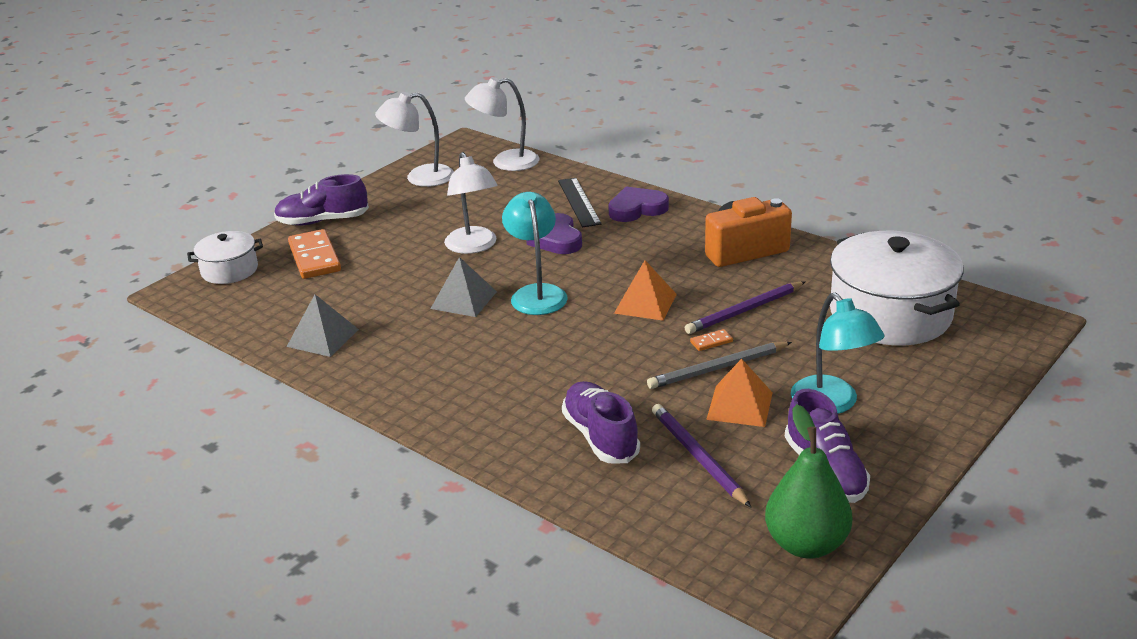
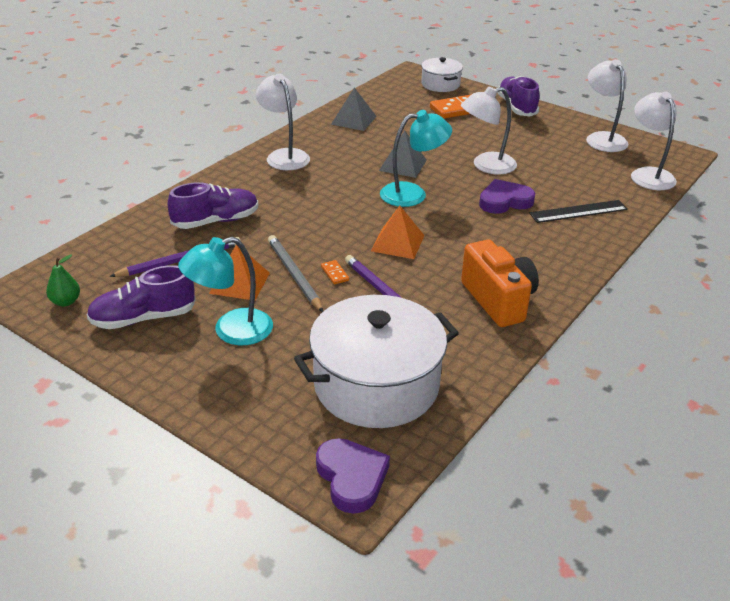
camera: 85 degrees right, 5 degrees up
purple heart [608,187,669,222] -> purple heart moved to [316,438,390,514]
green pear [765,404,853,558] -> green pear [46,254,80,307], size x0.51
none -> white lamp [256,74,310,170]

